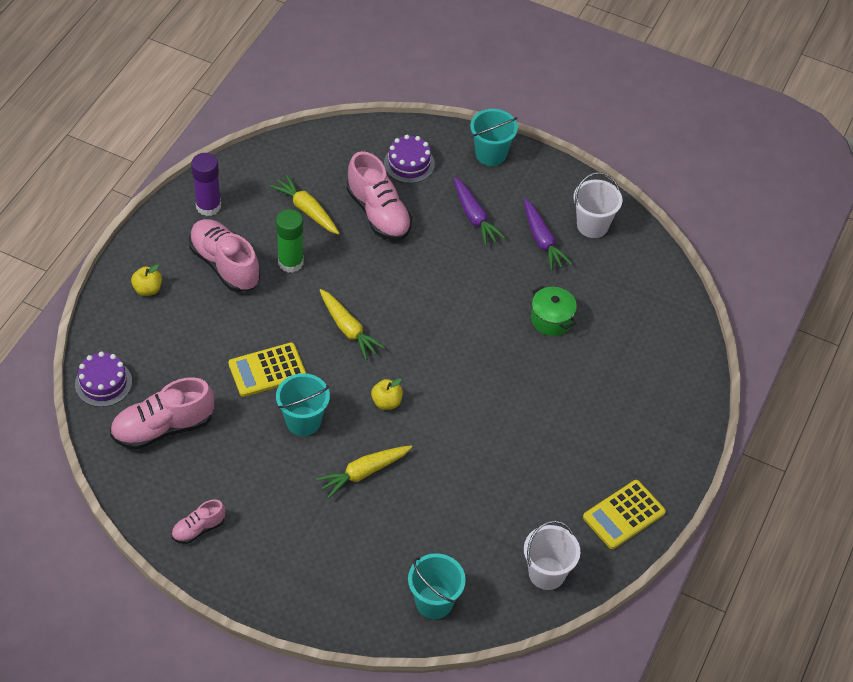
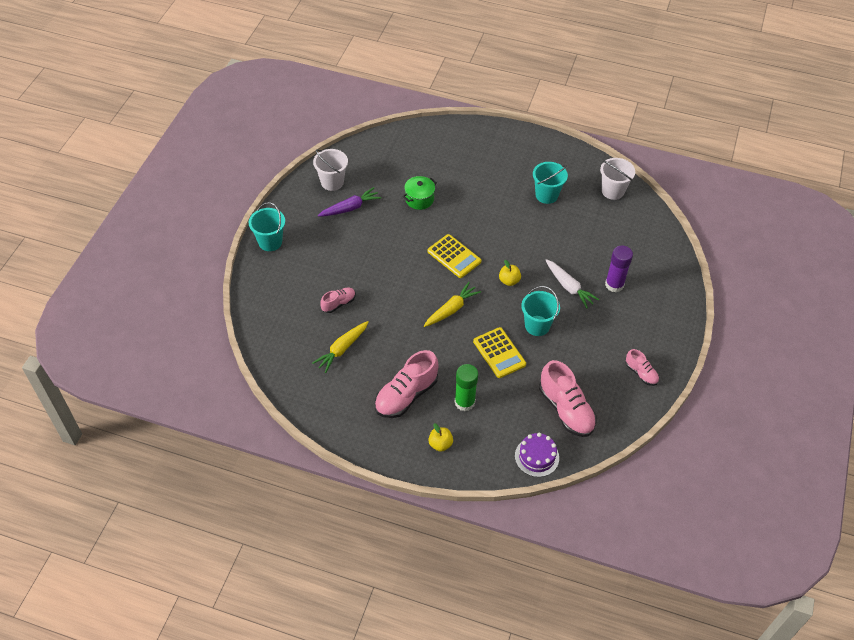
camera: 95 degrees left, 0 degrees up
purple glue stick [191,153,221,216] -> purple glue stick moved to [605,245,633,292]
green glue stick [276,209,304,273] -> green glue stick moved to [455,364,478,411]
yellow carrot [316,446,412,499] -> white carrot [545,259,599,308]
pink shoe [347,151,412,241] -> pink shoe [320,287,356,313], size x0.53
purple cake [384,135,435,183] -> none
turquoise bucket [408,553,466,619] -> turquoise bucket moved to [533,162,568,204]
purple carrot [453,177,506,246] -> none
yellow calculator [583,480,666,549] -> yellow calculator moved to [428,234,482,278]

